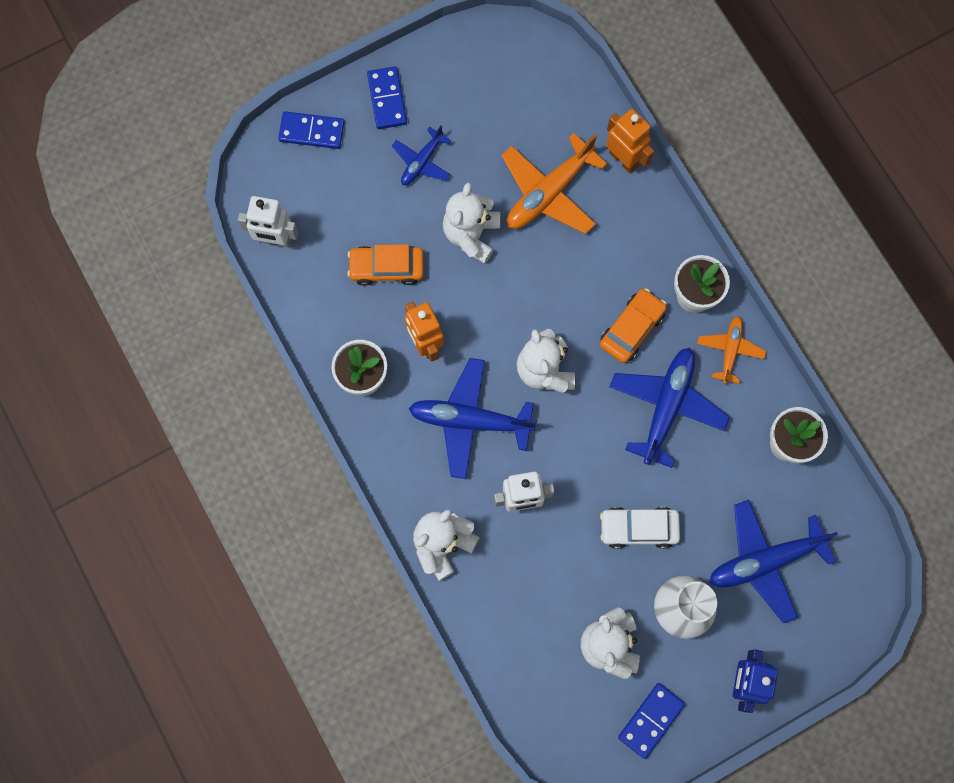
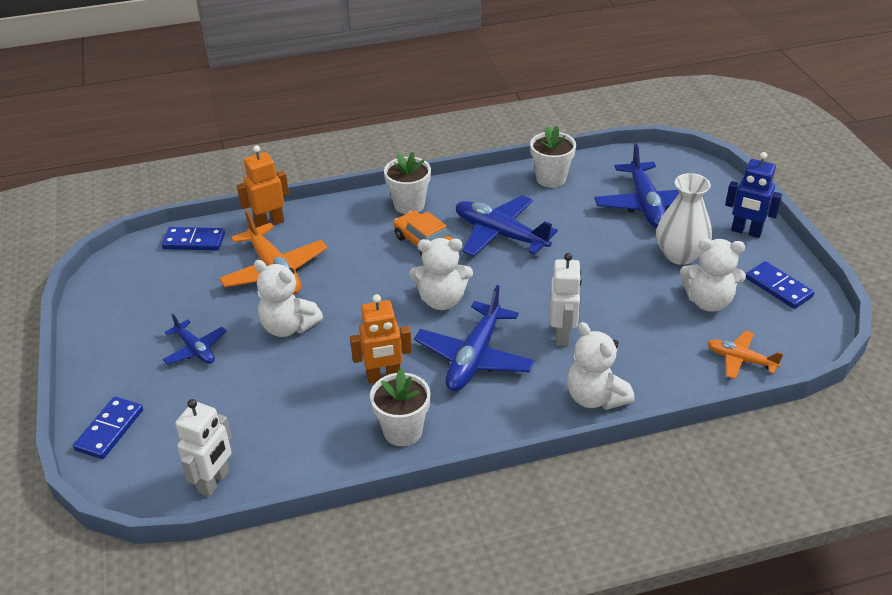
camera: 75 degrees left, 35 degrees down
orange car [347,244,424,286] -> none
blue domino [367,66,407,129] -> blue domino moved to [162,227,225,250]
white car [600,507,680,549] -> none
orange plane [697,316,766,384] -> orange plane moved to [707,331,783,379]

